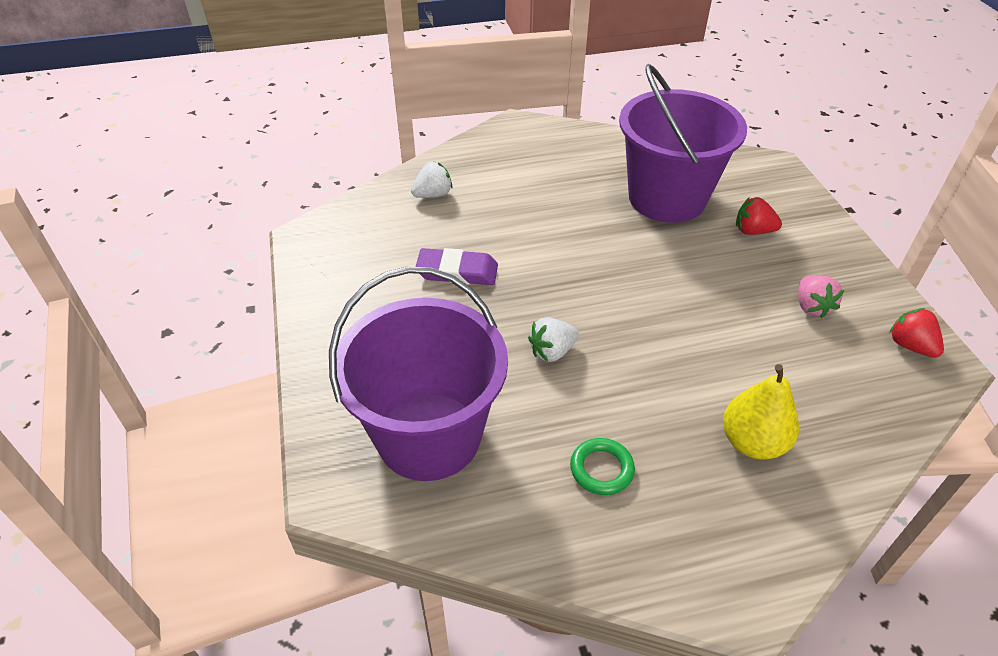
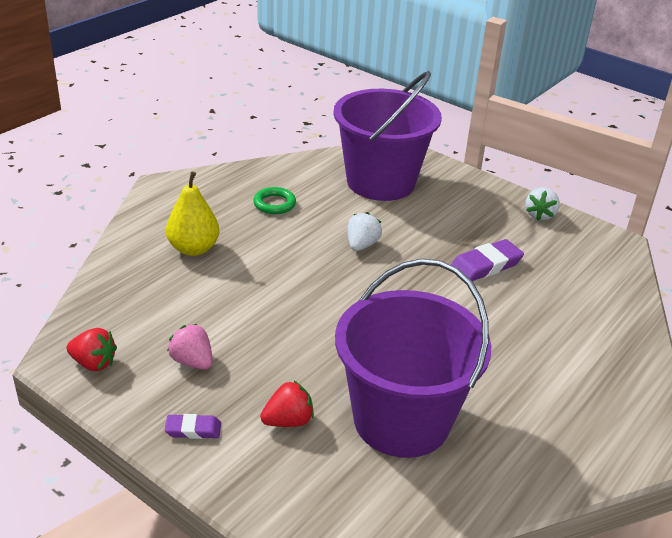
camera: 140 degrees right, 10 degrees down
white strawberry [411,161,452,198] -> white strawberry moved to [525,187,560,221]
none -> purple eraser [165,414,221,439]

